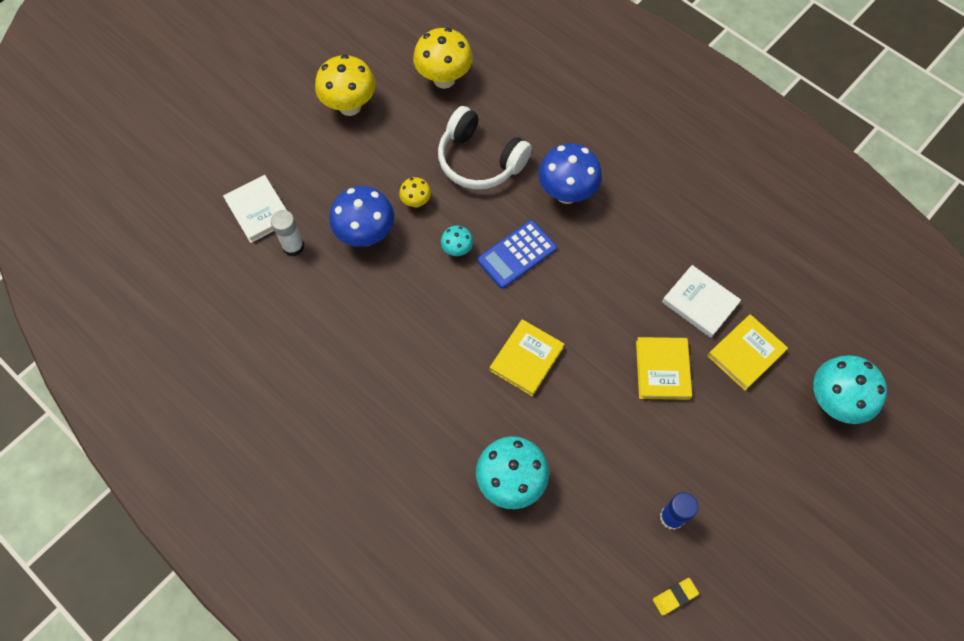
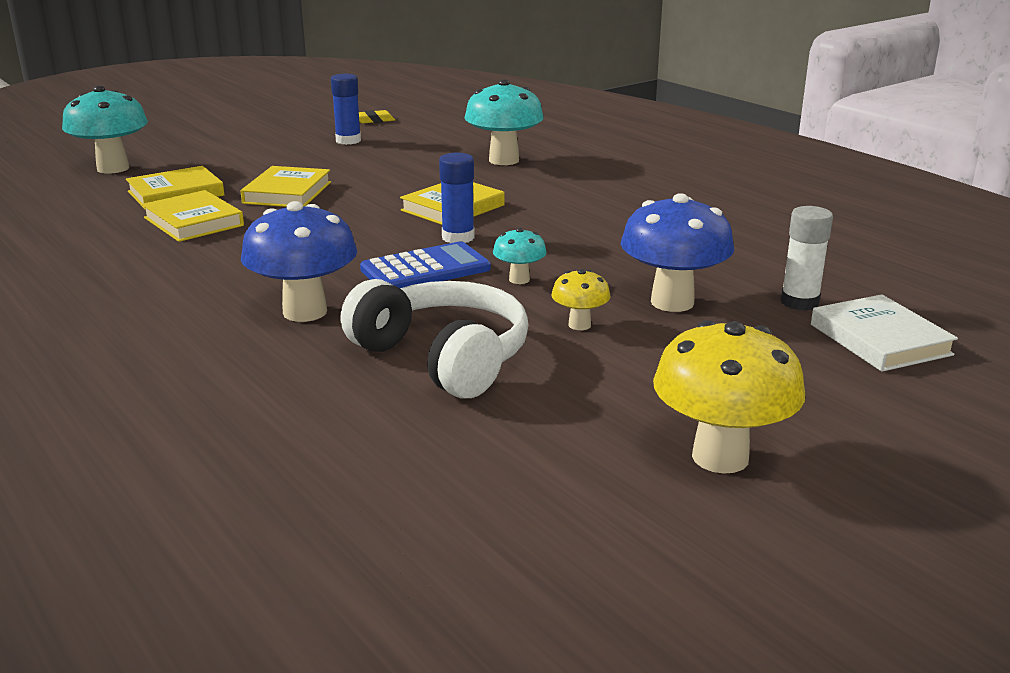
camera: 170 degrees left, 40 degrees down
yellow mushroom [413,28,473,89] -> none
white book [662,265,741,338] -> yellow book [142,190,244,242]
none -> blue glue stick [439,153,475,243]

